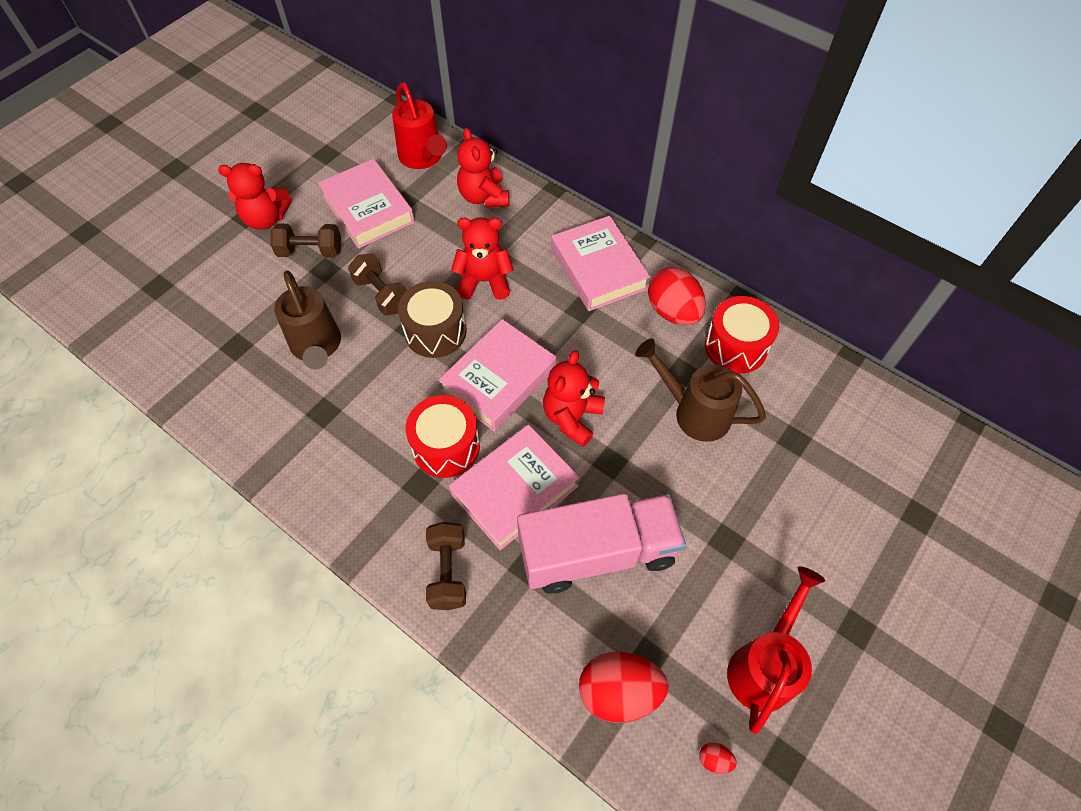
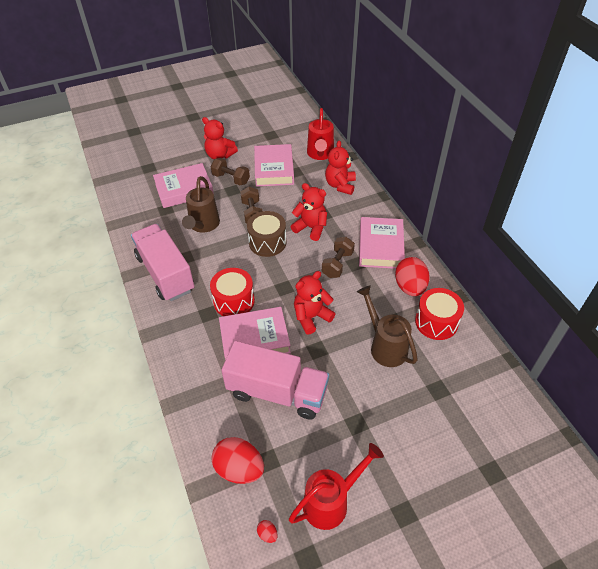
camera: 30 degrees right, 10 degrees down
brown dumbbell [426,522,466,610] -> brown dumbbell moved to [322,237,355,278]
pink book [438,319,556,431] -> pink book moved to [153,163,214,208]
none -> pink truck [131,224,195,301]

